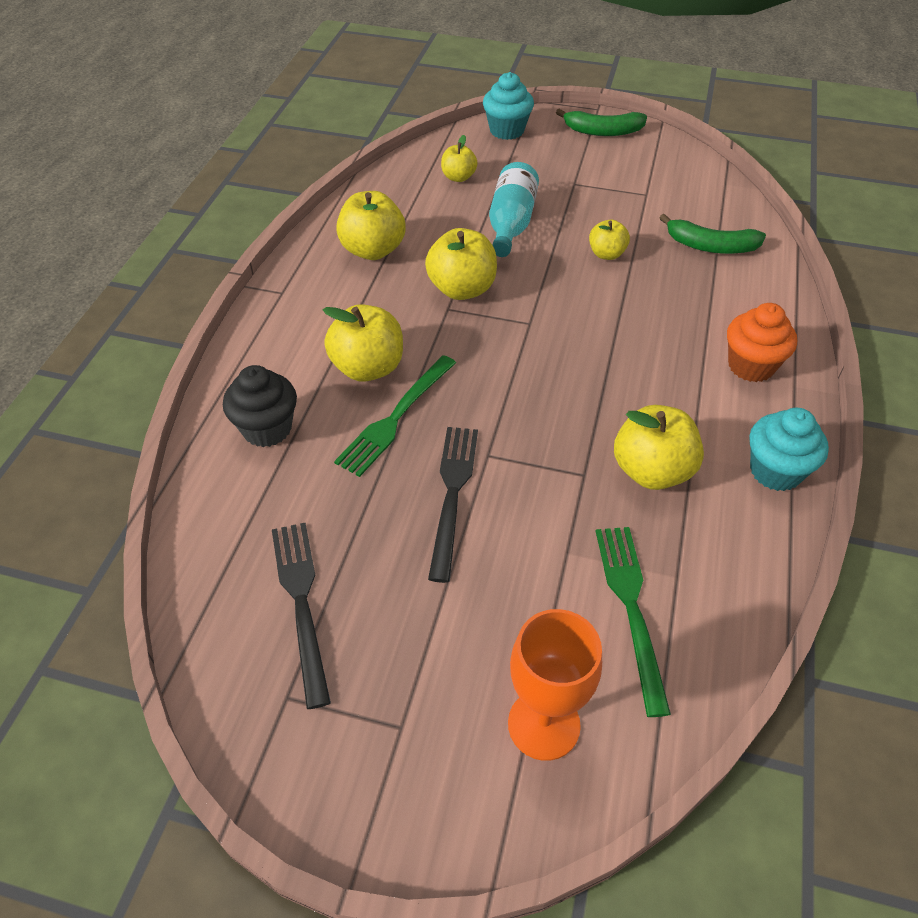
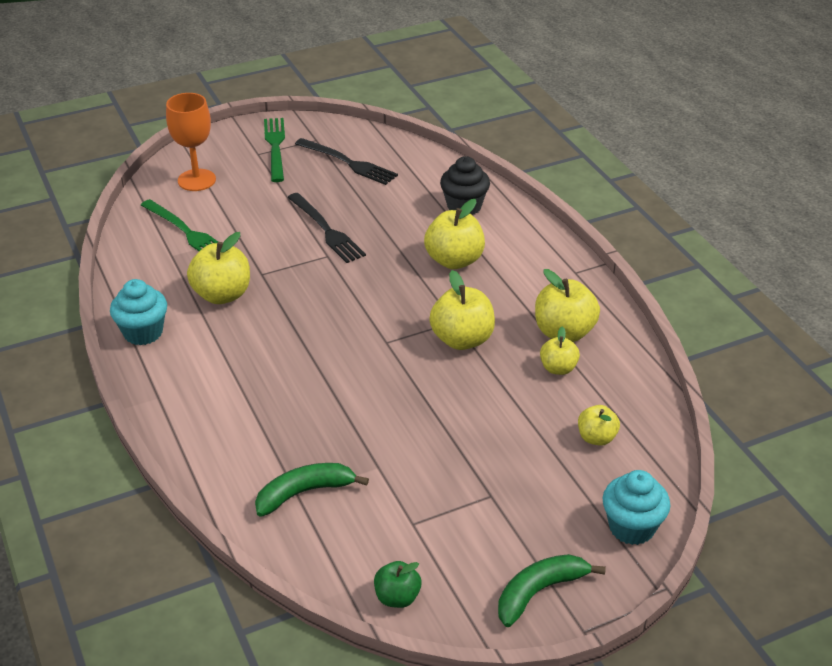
camera: 140 degrees right, 10 degrees down
green fork [334,355,456,477] -> green fork moved to [264,118,285,182]
turquoise bottle [489,162,539,257] -> none
yellow apple [589,220,630,260] -> yellow apple moved to [540,327,580,375]
orange cupcake [727,303,797,382] -> none
none -> green apple [374,561,421,608]

